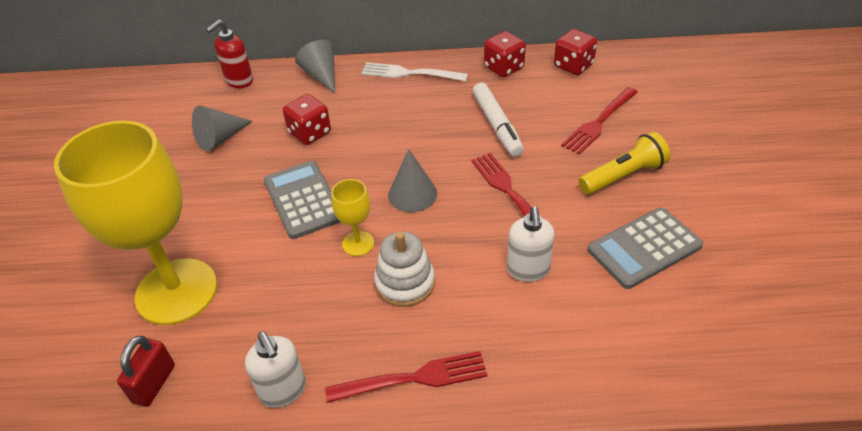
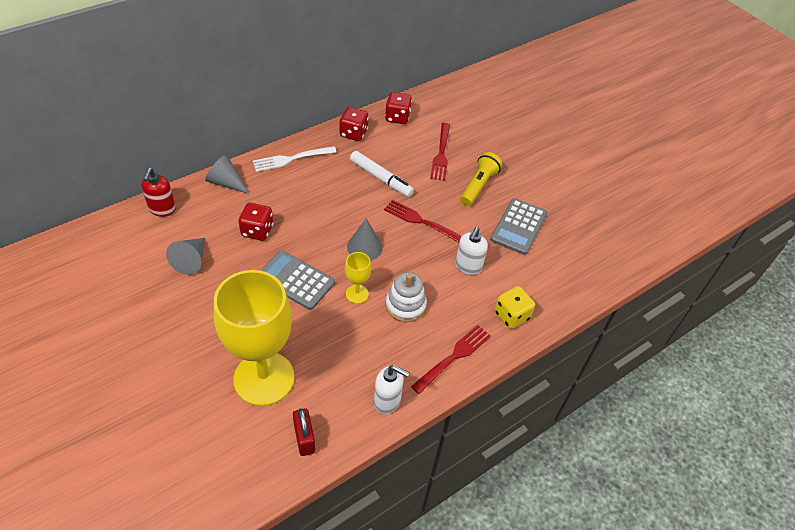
camera: 40 degrees left, 5 degrees up
white soap dispenser [507,206,554,282] -> white soap dispenser turned 60 degrees clockwise [455,227,488,275]
none -> yellow dice [494,286,535,329]

